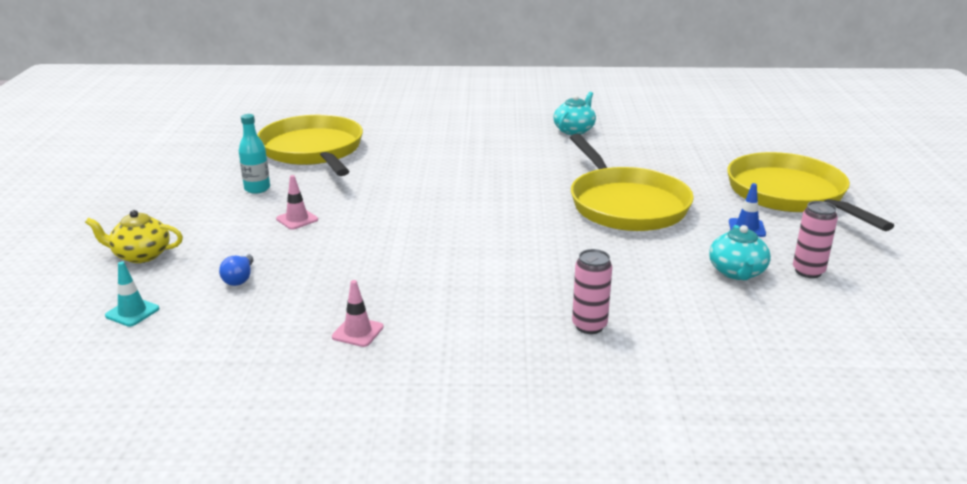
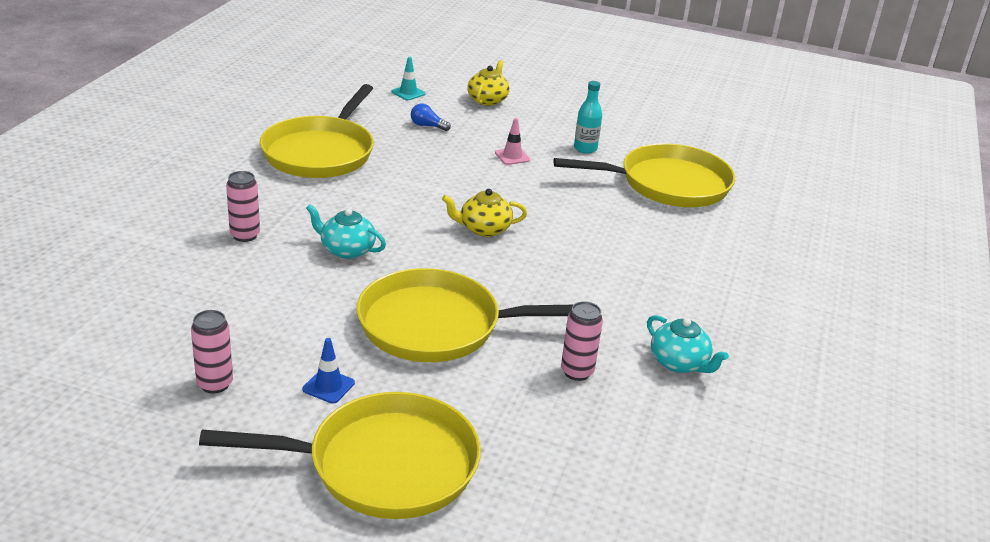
camera: 105 degrees right, 5 degrees up
pink traffic cone [332,280,384,347] -> yellow pan [260,84,374,178]
turquoise teapot [709,225,771,280] -> turquoise teapot moved to [306,204,386,259]
none -> yellow teapot [442,189,527,237]
none -> pink can [561,301,603,381]

